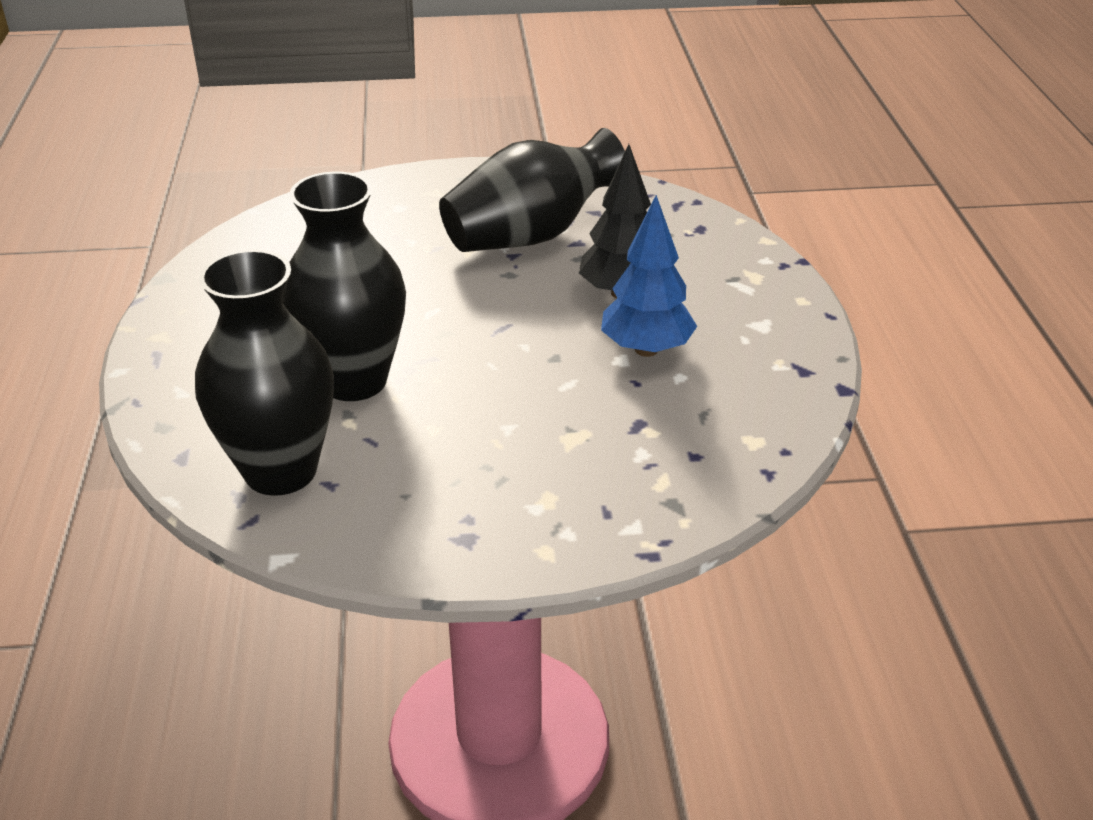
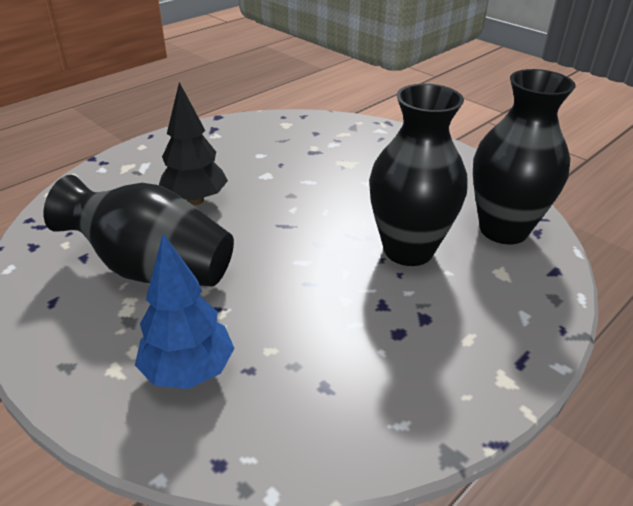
camera: 130 degrees left, 0 degrees up
blue tree [601,195,697,357] -> blue tree moved to [135,234,234,389]

